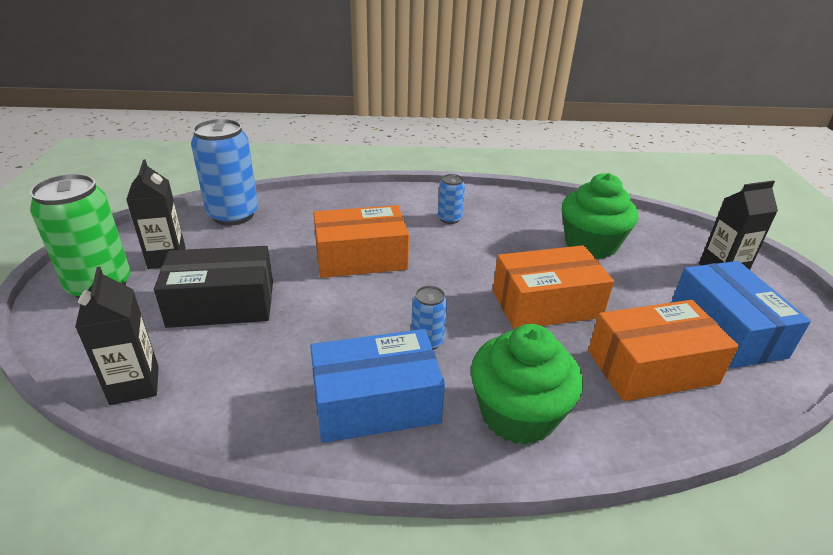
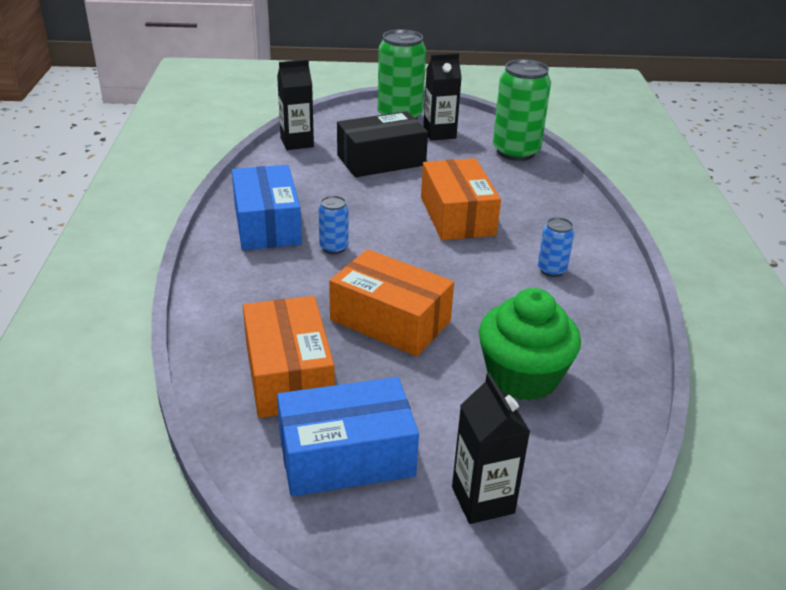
camera: 90 degrees right, 0 degrees up
black box [154,246,273,328] -> black box turned 75 degrees clockwise [337,111,428,177]
blue can [191,119,258,226] -> green can [493,59,551,161]
green cupcake [471,324,583,445] -> none
orange box [493,245,614,329] -> orange box turned 45 degrees counterclockwise [329,249,454,356]

